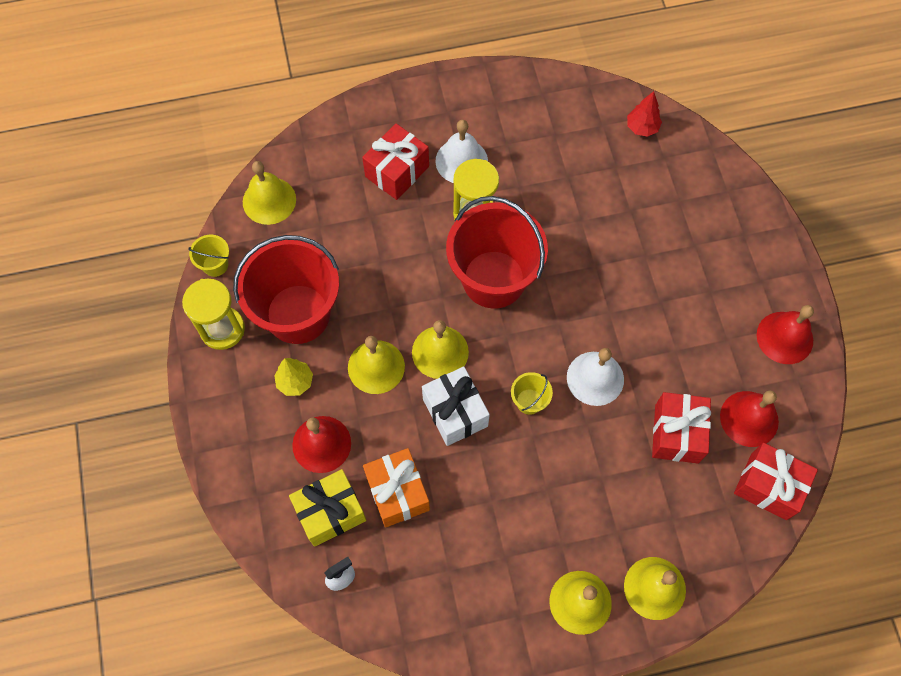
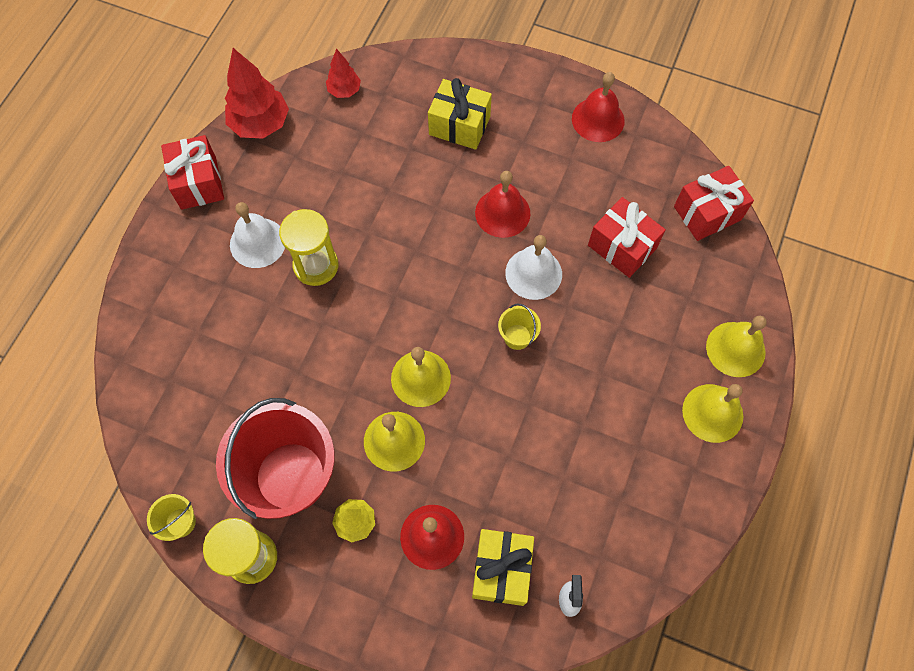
camera: 55 degrees left, 0 degrees up
yellow bell [243,161,296,225] -> none
red gift [362,124,429,200] -> red gift moved to [161,135,224,210]
orange gift [363,448,430,527] -> none
white gift [422,367,490,446] -> none
red bucket [446,196,548,309] -> none
red bell [720,391,779,447] -> red bell moved to [475,171,530,238]
none -> red tree [225,48,289,139]
none -> yellow gift [428,78,492,150]

